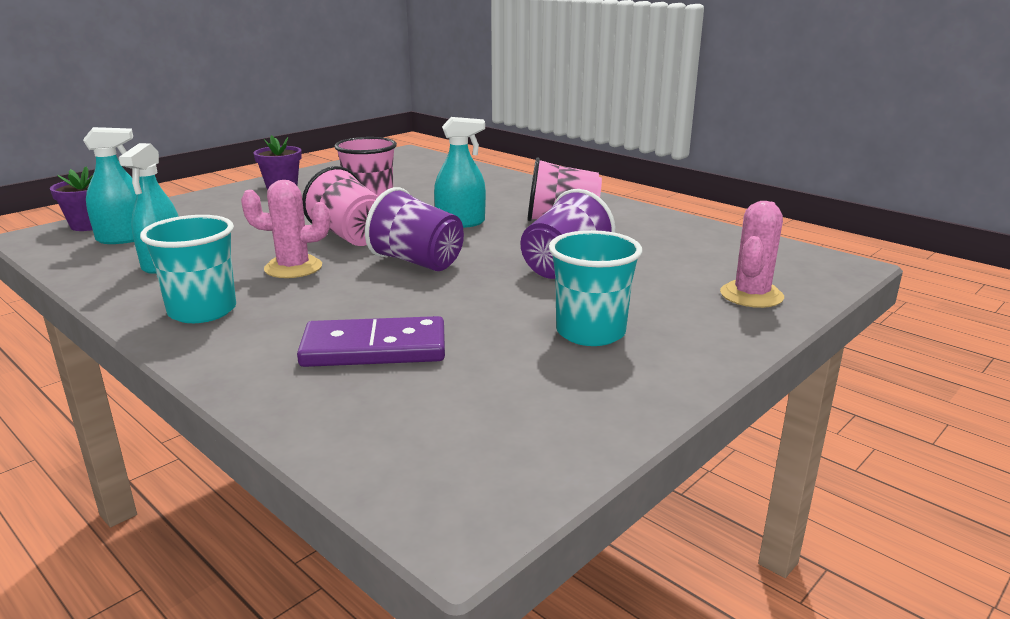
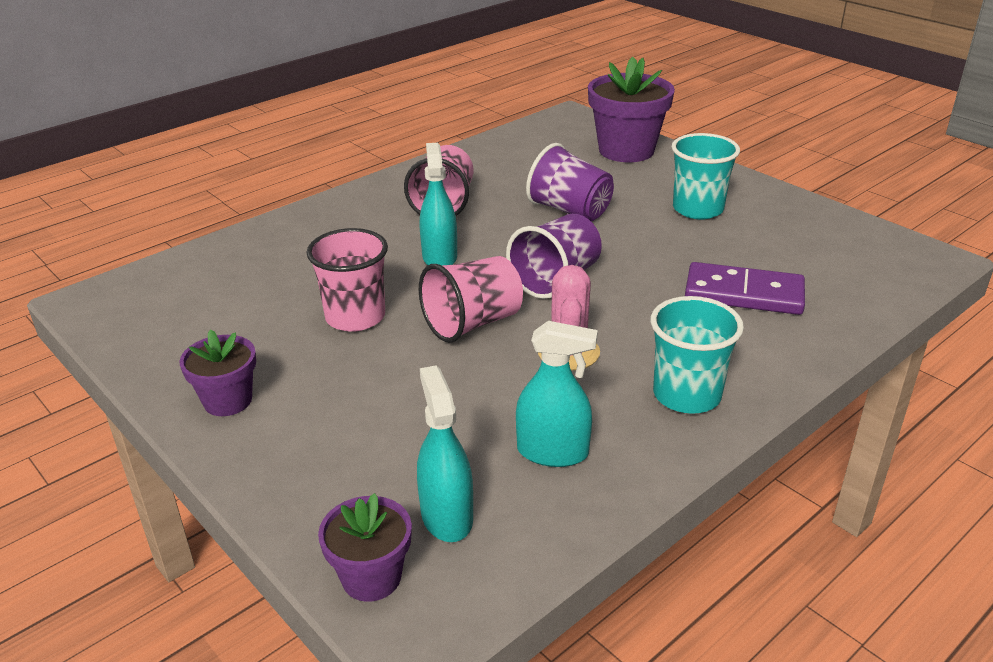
camera: 85 degrees left, 10 degrees up
purple domino [297,316,445,367] -> purple domino turned 75 degrees counterclockwise [685,262,805,315]
pink cactus [720,201,784,308] -> purple flower pot [588,57,675,162]

